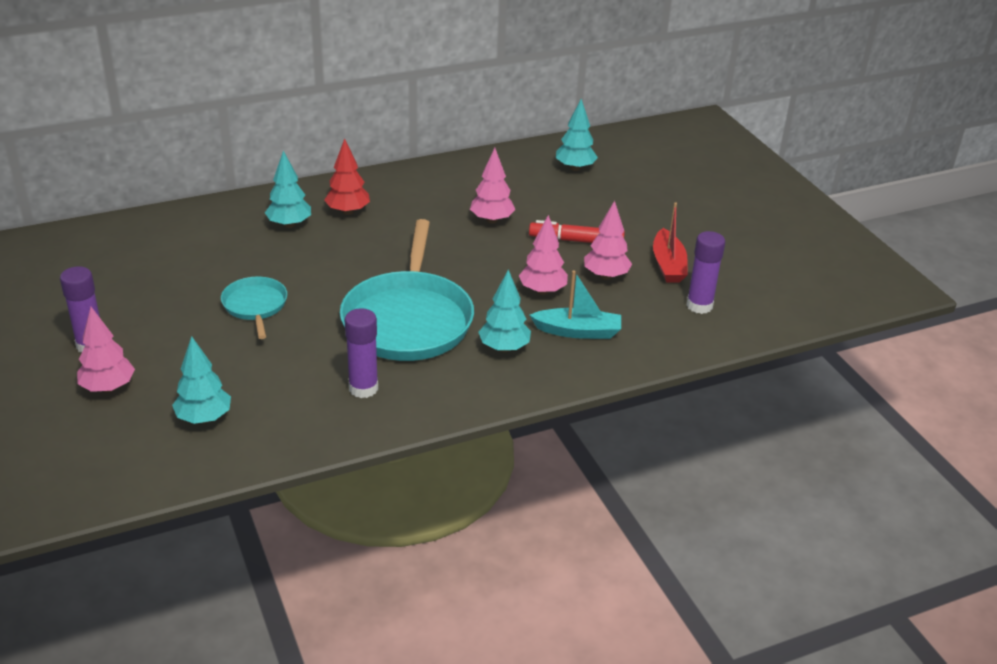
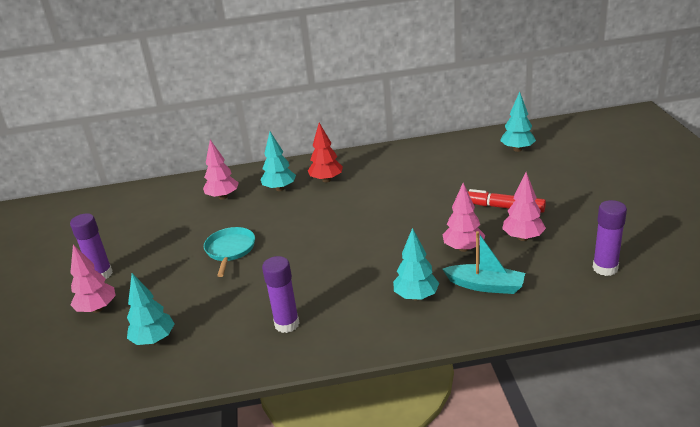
camera: 20 degrees right, 5 degrees down
turquoise pan [340,219,474,361] -> none
pink tree [470,148,515,223] -> pink tree moved to [203,140,239,200]
red boat [653,202,688,283] -> none

